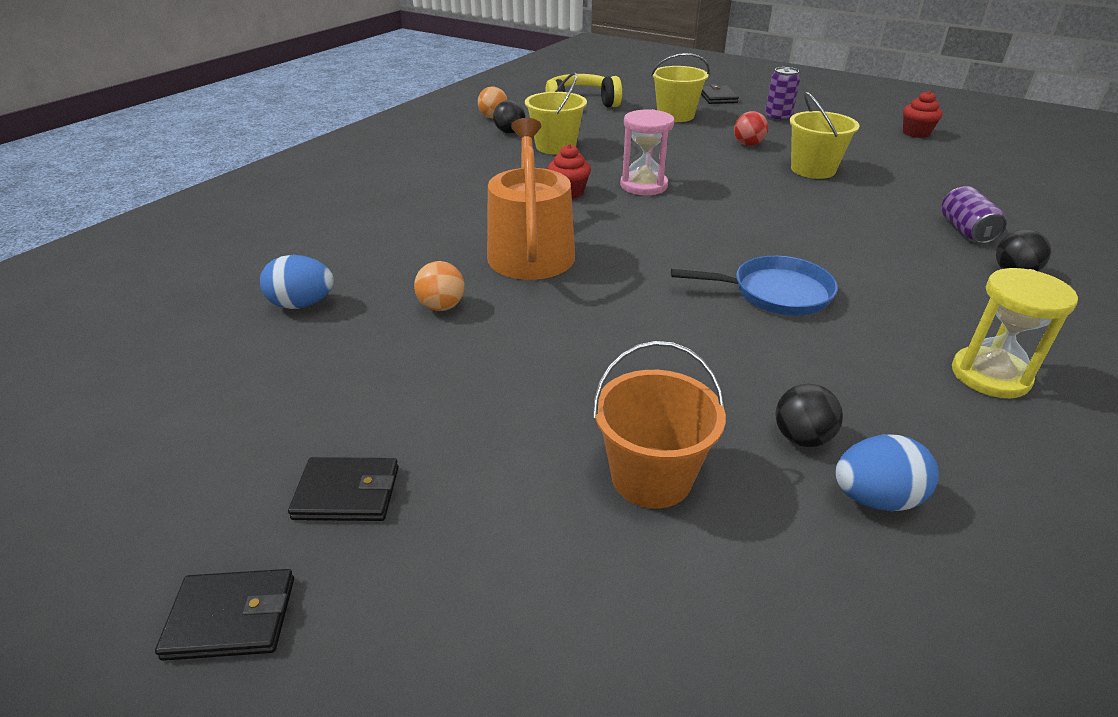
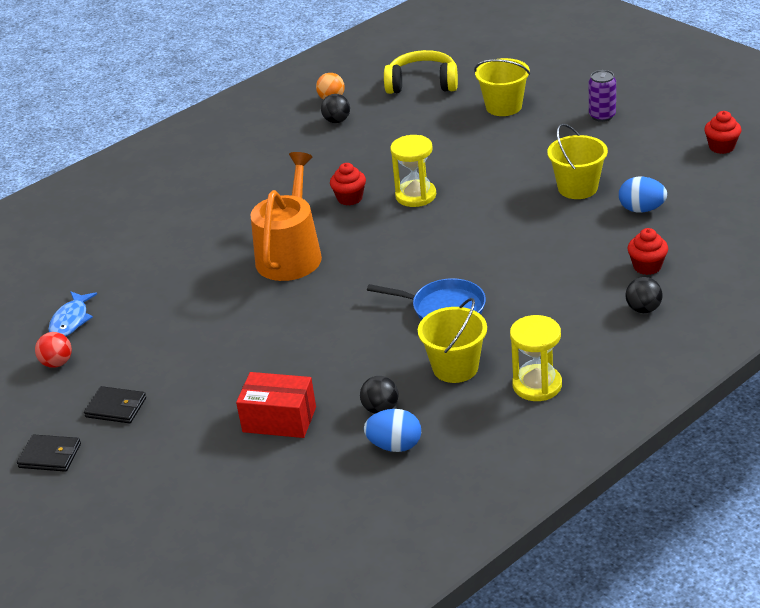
camera: 20 degrees right, 0 degrees up
blue egg [260,255,334,309] -> blue egg moved to [619,177,667,213]
orange ball [414,261,465,311] -> none
yellow bucket [525,72,587,154] -> yellow bucket moved to [418,298,487,383]
orange bucket [592,341,726,509] -> red box [236,372,316,438]
pink hourglass [620,109,674,195] -> yellow hourglass [390,135,436,207]
black wallet [701,84,739,104] -> none
red ball [734,111,768,146] -> red ball moved to [35,332,72,368]
purple can [941,186,1007,244] -> red cupcake [628,228,668,275]
none -> blue fish [49,291,97,336]

